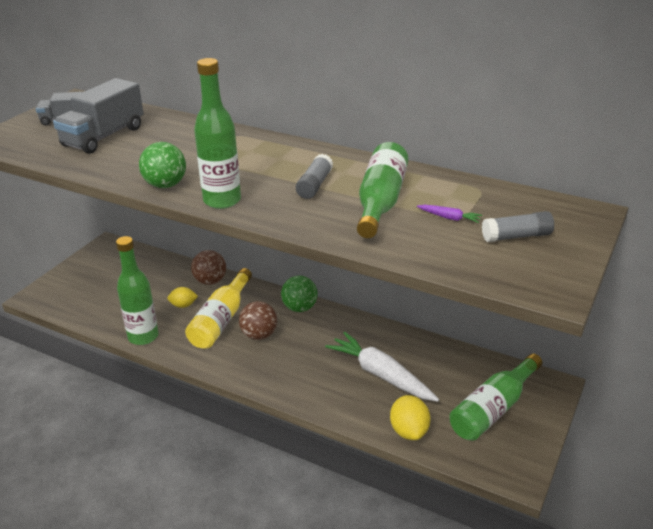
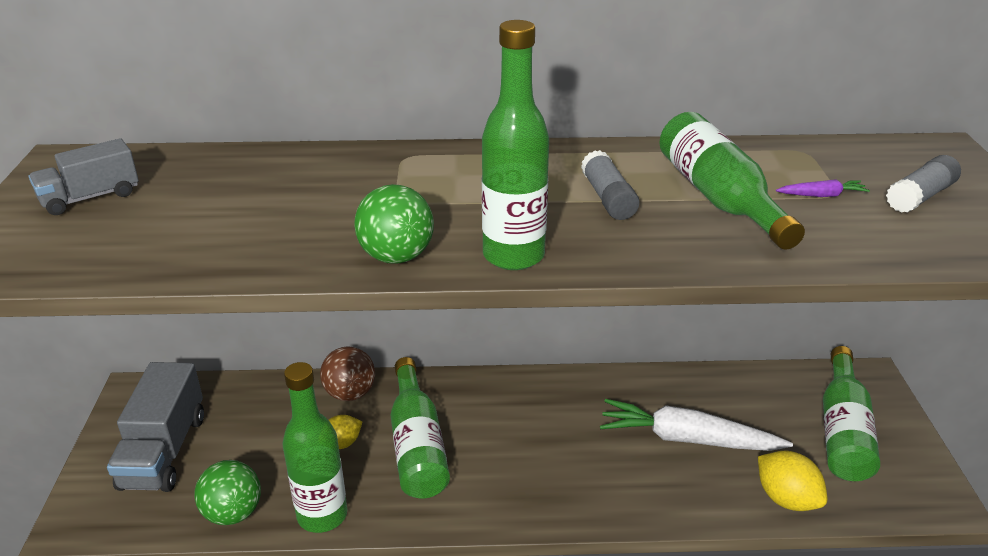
camera: 30 degrees left, 0 degrees up
grey truck [53,78,144,154] -> grey truck moved to [107,362,204,492]
yellow bottle [185,268,252,349] -> green bottle [391,357,450,498]
brown ball [239,301,277,340] -> none
green ball [281,276,318,312] -> green ball moved to [194,460,261,525]

